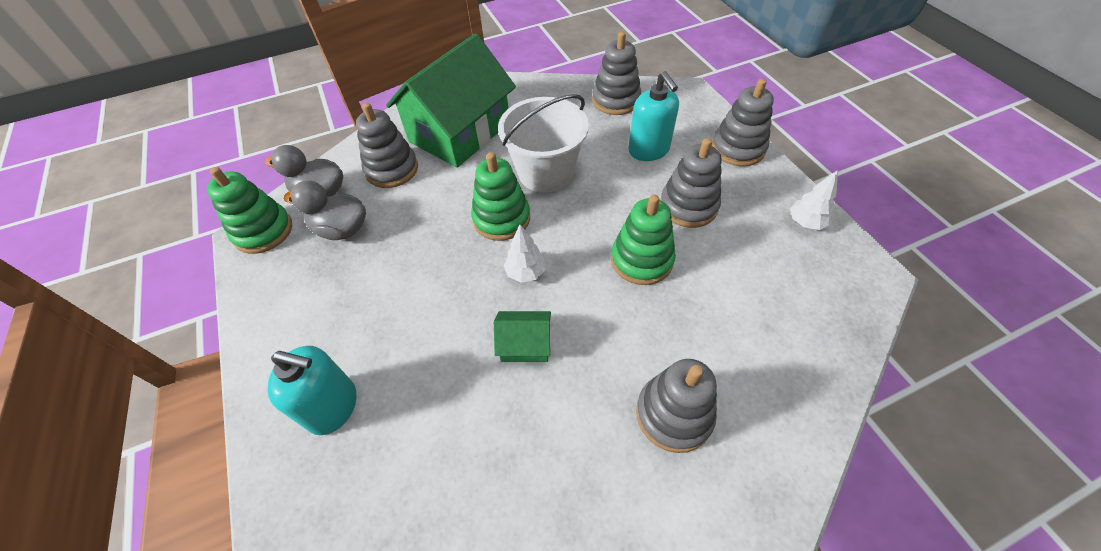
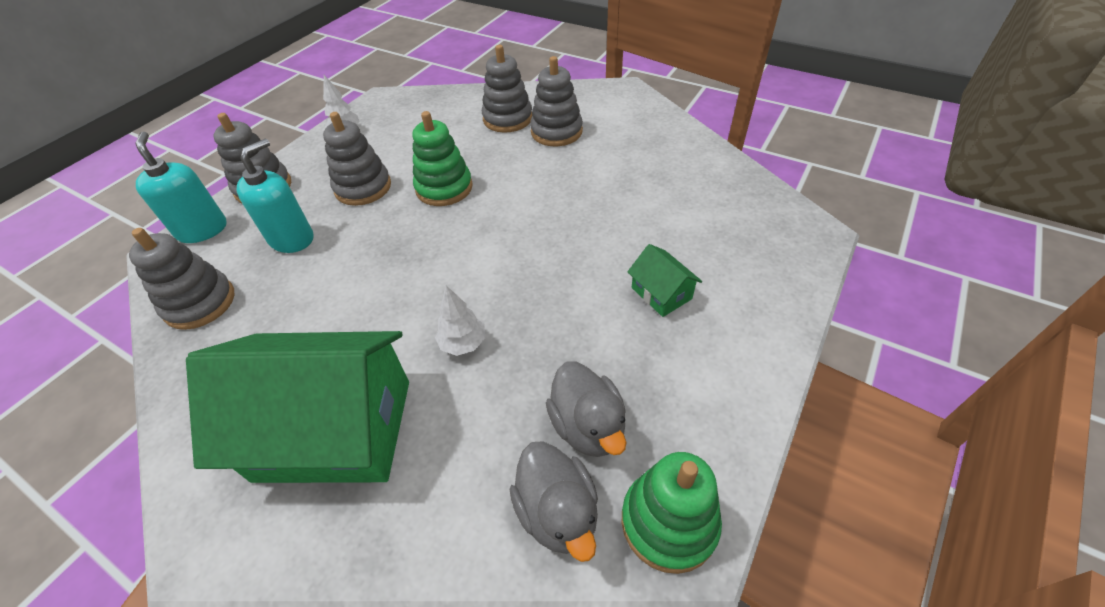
camera: 125 degrees left, 5 degrees down
turquoise soap dispenser [268,346,356,435] -> turquoise soap dispenser moved to [136,132,227,243]
grey stacking toy [356,103,418,188] -> grey stacking toy moved to [482,45,532,133]
green stacking toy [471,152,530,241] -> none
green house [494,311,551,362] -> green house moved to [627,244,702,317]
white bucket [498,94,589,193] -> none
white tree [504,225,546,283] -> white tree moved to [435,286,485,356]

